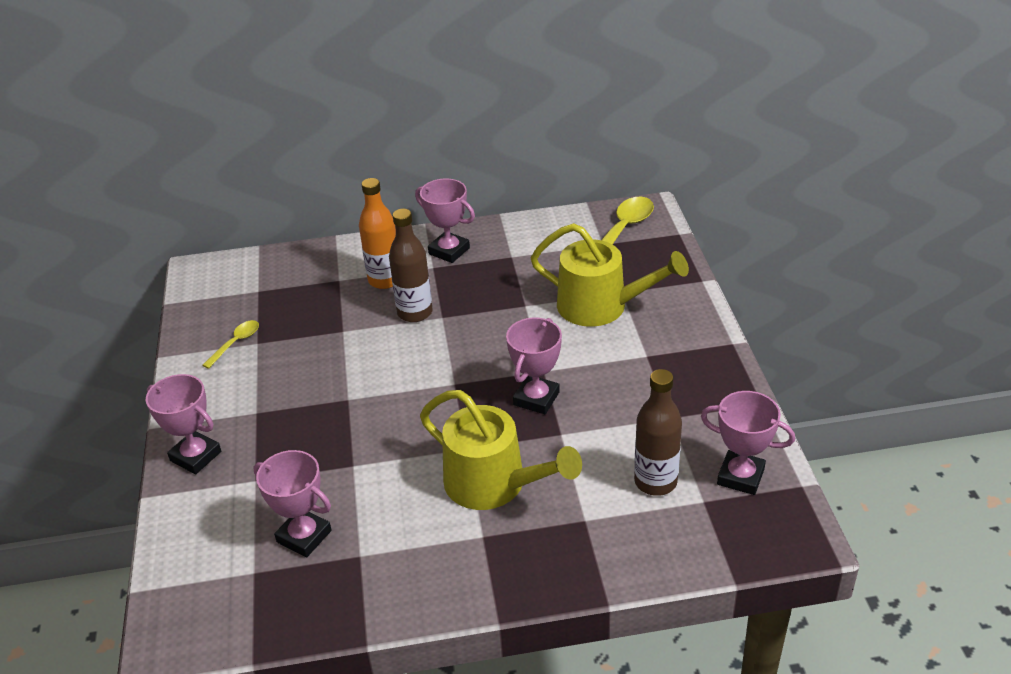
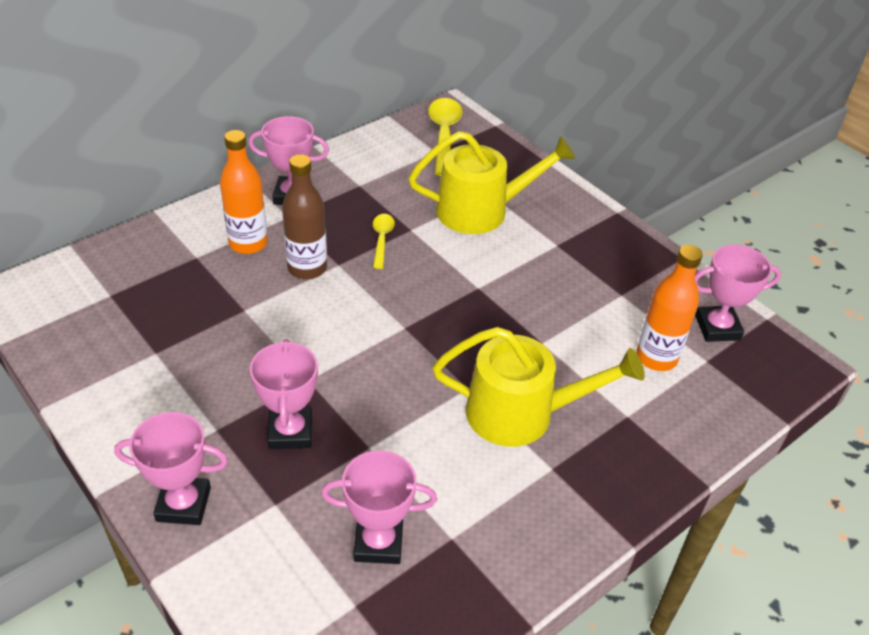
camera: 35 degrees left, 5 degrees up
yellow spoon [203,320,259,369] -> yellow spoon moved to [373,214,395,269]
pink trophy [506,317,562,414] -> pink trophy moved to [250,339,318,449]
brown bottle [634,369,682,496] -> orange bottle [636,245,703,371]

